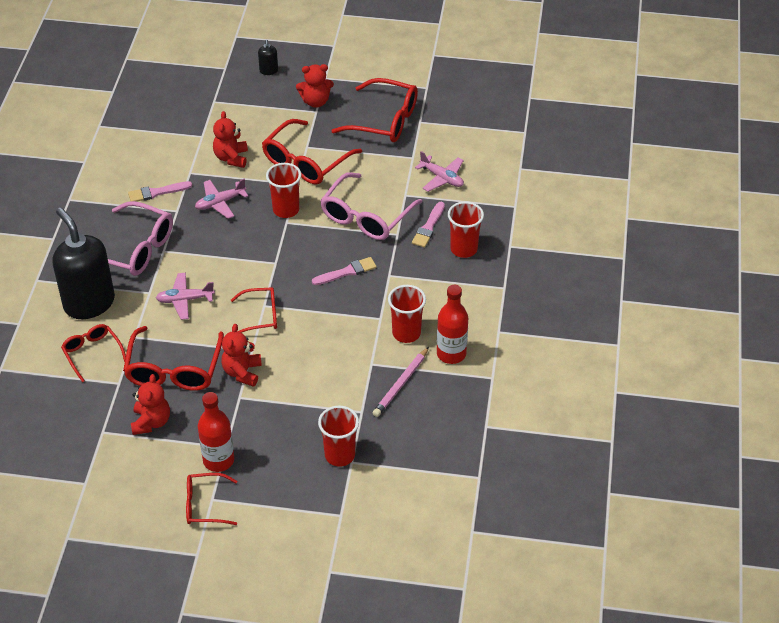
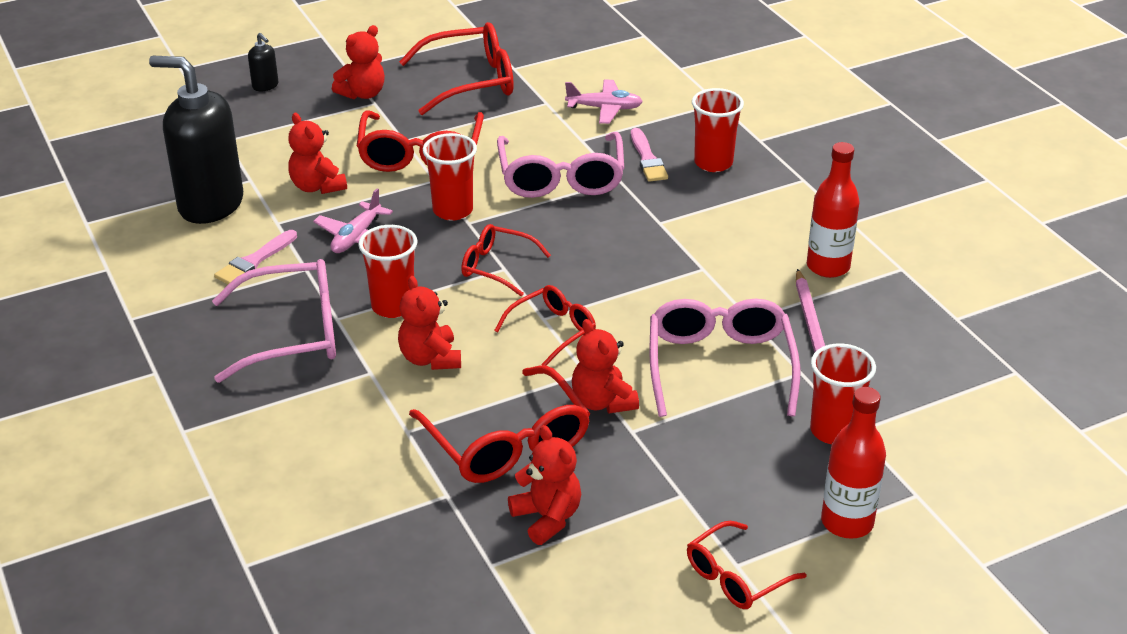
camera: 35 degrees left, 10 degrees down
black soap dispenser [53,208,115,319] -> black soap dispenser moved to [149,56,243,224]
red glasses [61,324,126,382] -> red glasses moved to [461,224,551,296]
pink plane [156,273,215,320] -> red teddy bear [398,276,461,370]
red bottle [198,392,234,472] -> red bottle moved to [821,387,886,539]
pink brush [312,257,377,285] -> none
red cup [388,285,426,343] -> red cup moved to [358,225,418,318]
none -> pink glasses [649,299,800,417]

